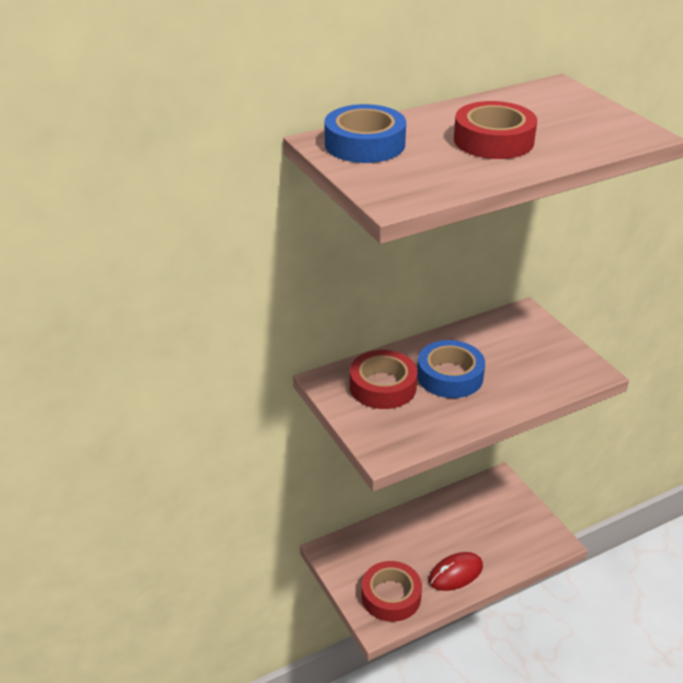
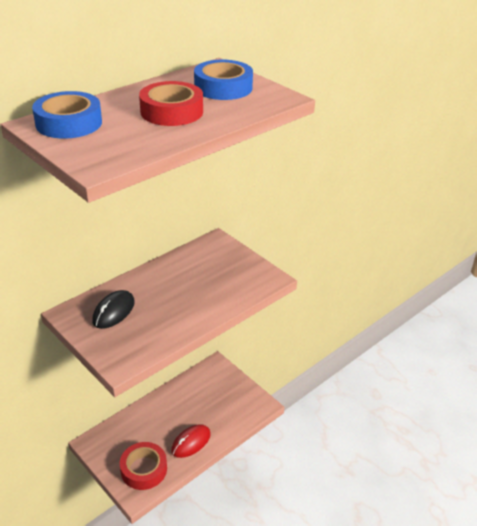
camera: 15 degrees left, 0 degrees up
red tape [350,350,418,409] -> black mouse [92,290,135,329]
blue tape [417,340,485,398] -> blue tape moved to [194,60,253,100]

